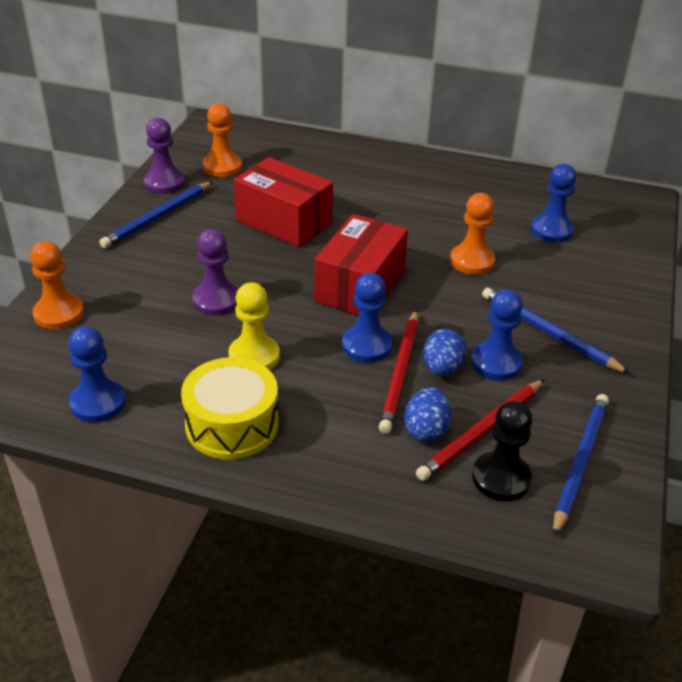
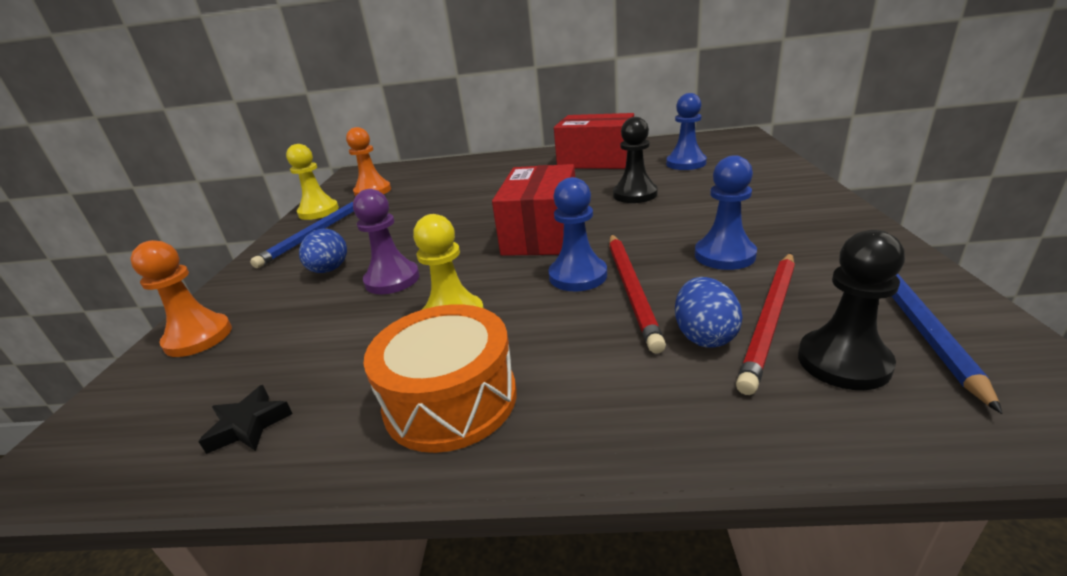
camera: 10 degrees left, 10 degrees down
blue pawn [68,326,126,422] -> black star [198,385,292,454]
purple pawn [144,118,185,194] -> yellow pawn [286,144,339,220]
yellow drum [181,357,279,460] -> orange drum [363,304,517,453]
red box [234,157,333,247] -> red box moved to [554,113,634,169]
blue egg [423,329,467,376] -> blue egg moved to [299,229,347,273]
orange pawn [450,193,495,275] -> black pawn [613,117,658,203]
blue pencil [482,288,630,374] -> none

